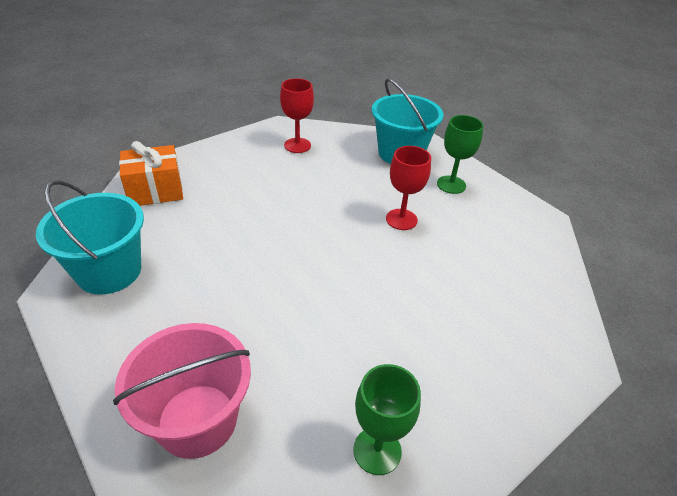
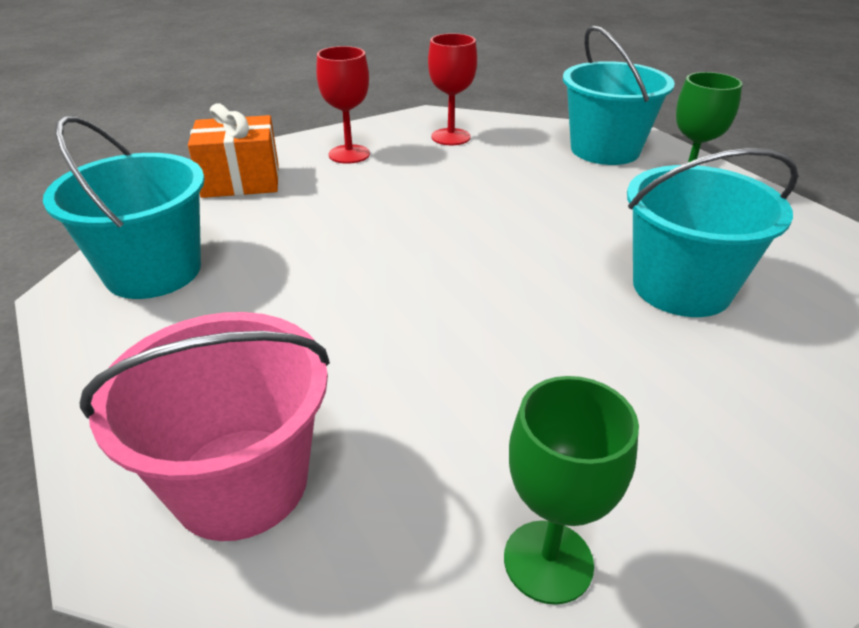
camera: 10 degrees right, 5 degrees down
red goblet [386,146,431,230] -> red goblet moved to [316,46,370,164]
none -> turquoise bucket [627,148,798,317]

